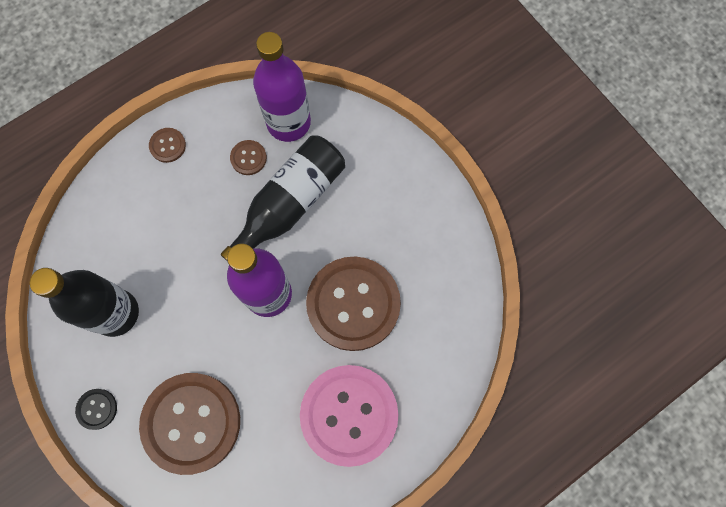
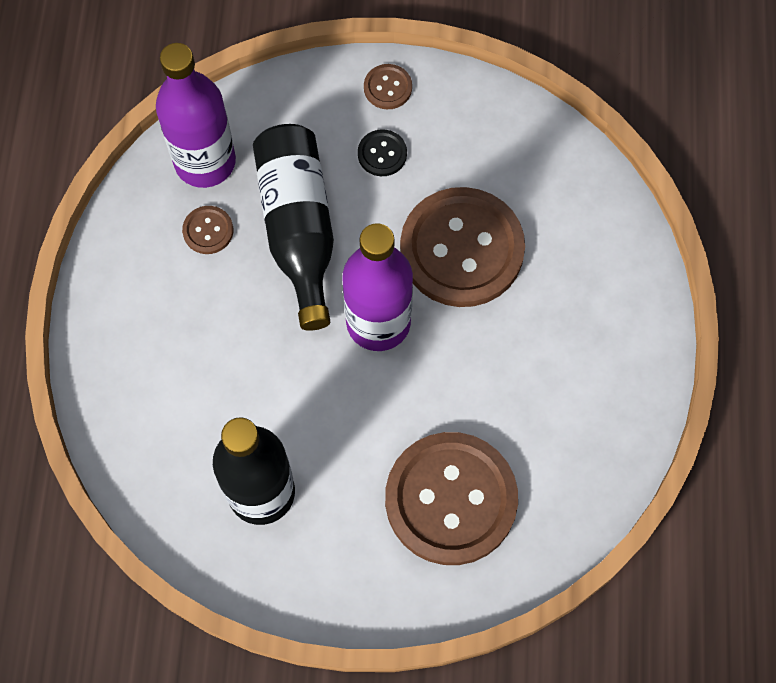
camera: 50 degrees left, 5 degrees down
black button [75,389,117,430] -> black button moved to [358,129,407,176]
brown button [149,128,186,163] -> brown button moved to [364,64,412,109]
pink button [300,365,398,467] -> none

